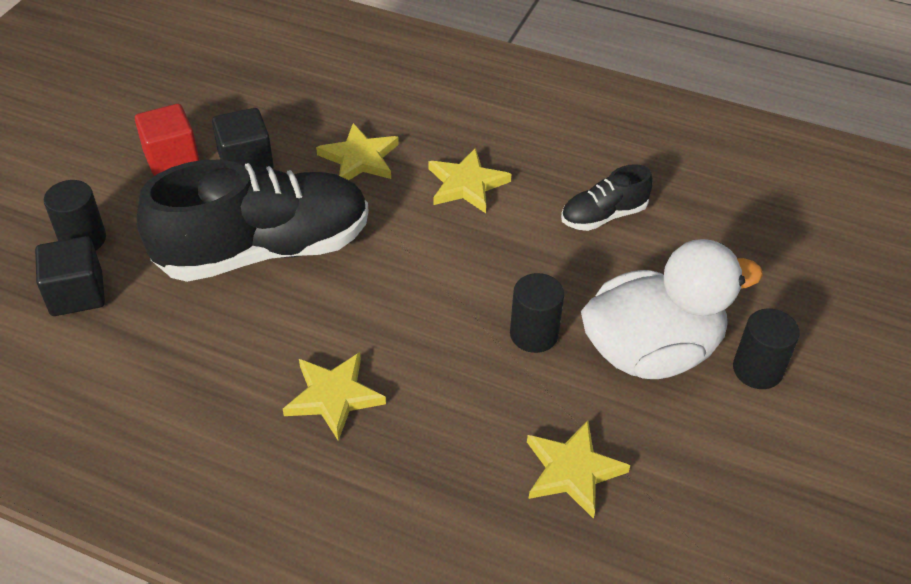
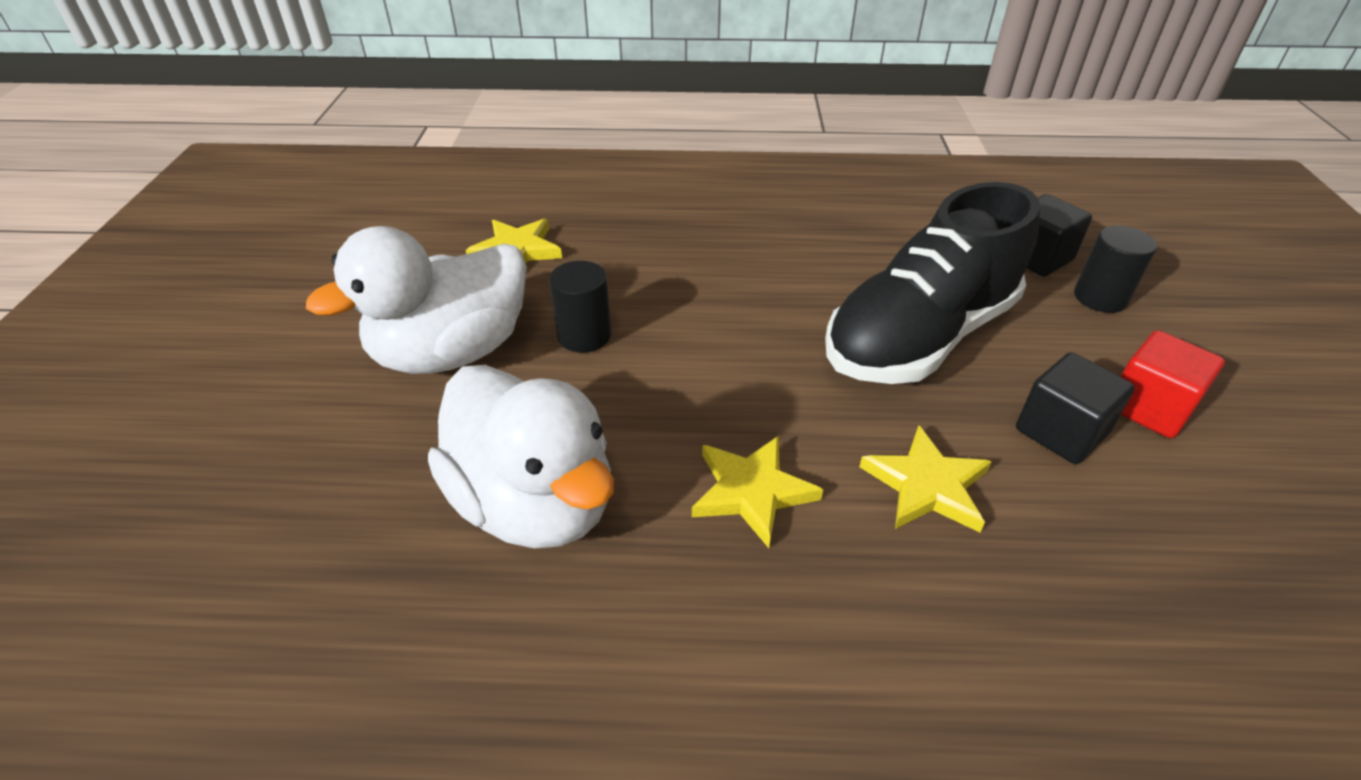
camera: 160 degrees right, 5 degrees down
yellow star [283,352,386,441] -> none
black shoe [561,164,653,231] -> white duck [428,365,614,548]
black cylinder [733,308,800,389] -> none

